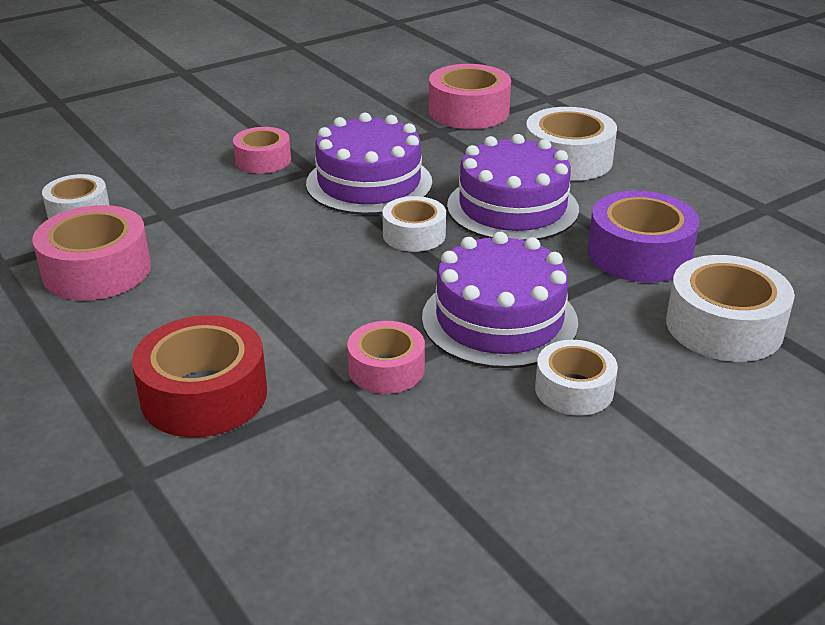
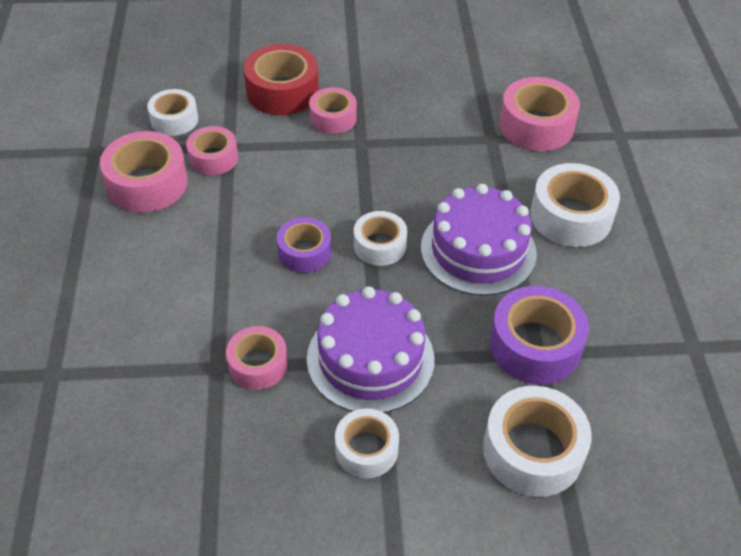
camera: 30 degrees right, 15 degrees up
red tape [132,315,267,437] -> red tape moved to [244,44,319,115]
purple cake [306,113,432,215] -> none
none -> pink tape [186,126,238,175]
none -> purple tape [277,217,331,273]

